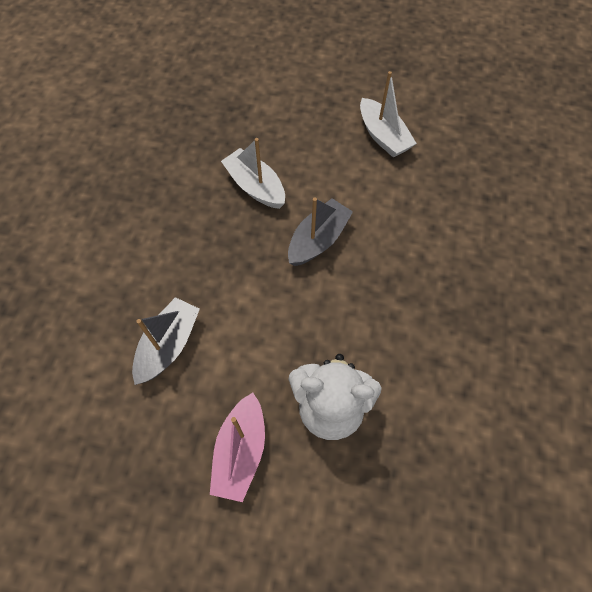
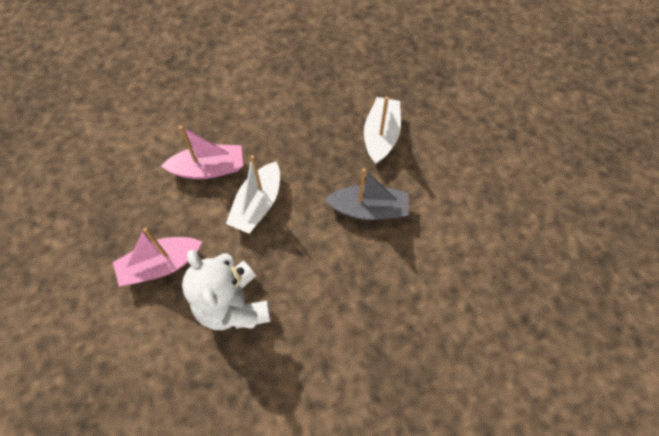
camera: 55 degrees right, 0 degrees up
grey boat [132,297,200,385] -> pink boat [161,125,243,179]
white boat [360,71,417,157] -> white boat moved to [226,155,280,234]

